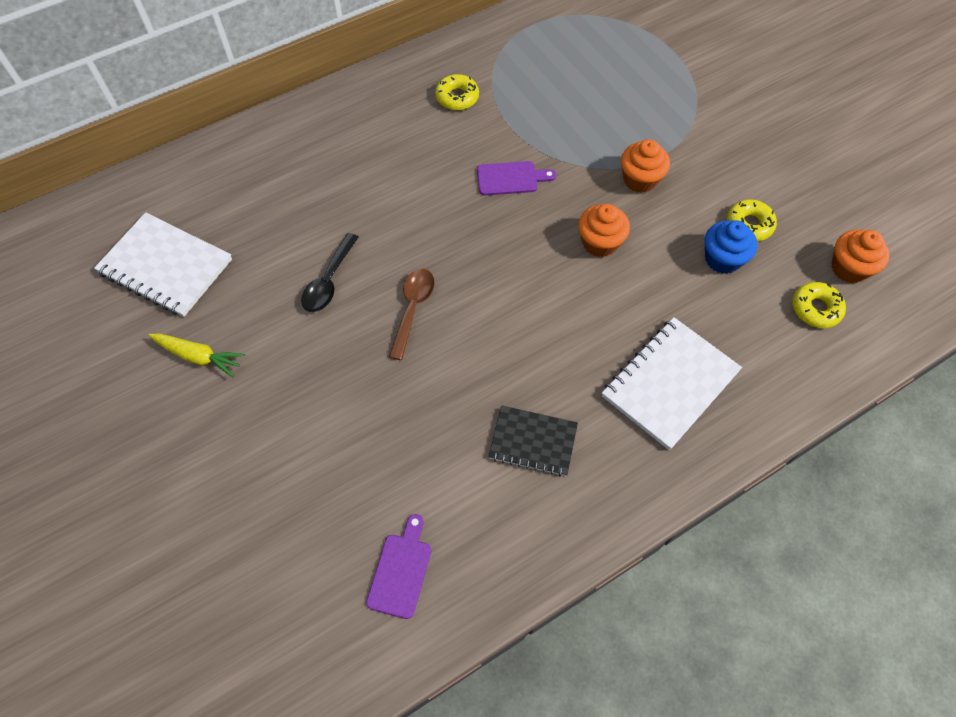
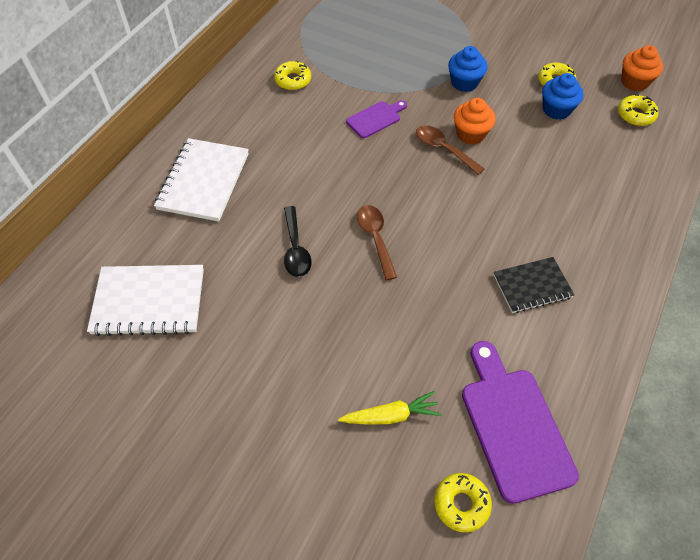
camera: 30 degrees left, 5 degrees down
yellow carrot [148,333,245,377] -> yellow carrot moved to [338,391,441,425]
purple cutting board [366,514,431,619] -> purple cutting board [462,341,579,504], size x1.85
white notebook [602,317,742,450] -> white notebook moved to [154,138,249,222]
orange cupcake [621,139,670,193] -> blue cupcake [448,46,488,92]
none -> brown spoon [416,125,485,175]
none -> yellow donut [434,473,492,533]

